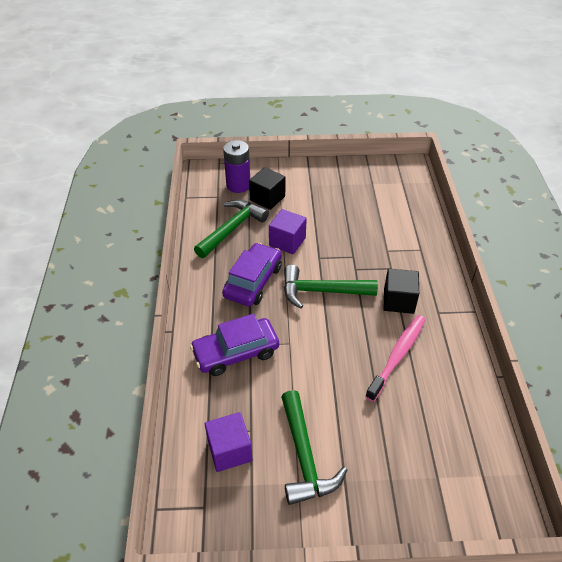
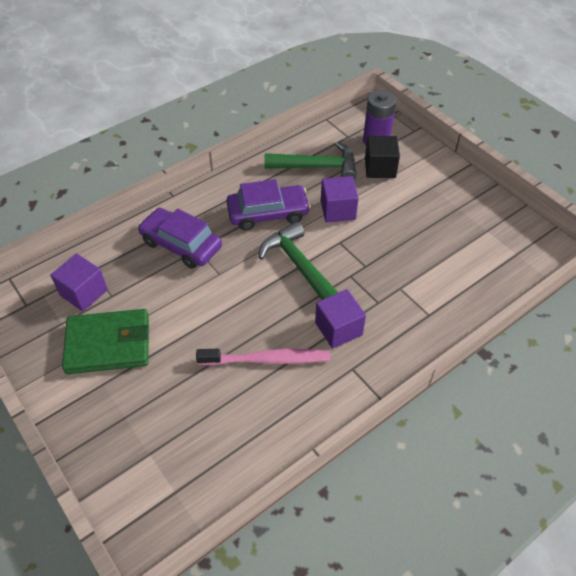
camera: 55 degrees right, 5 degrees up
green hammer [281,390,347,505] -> green wallet [62,309,149,374]
black cube [384,268,419,314] -> purple cube [315,289,366,348]

